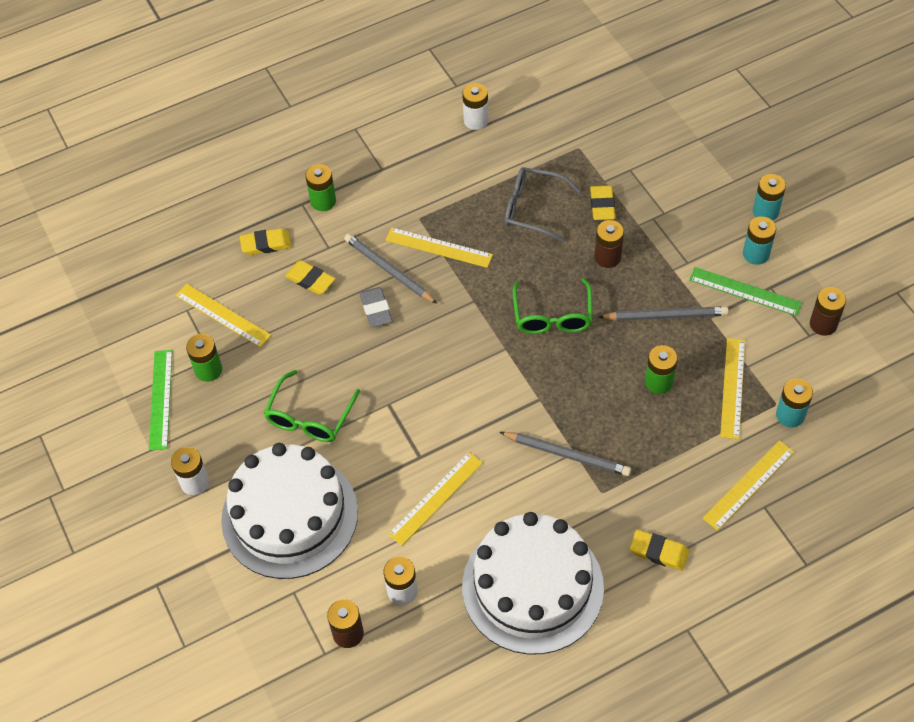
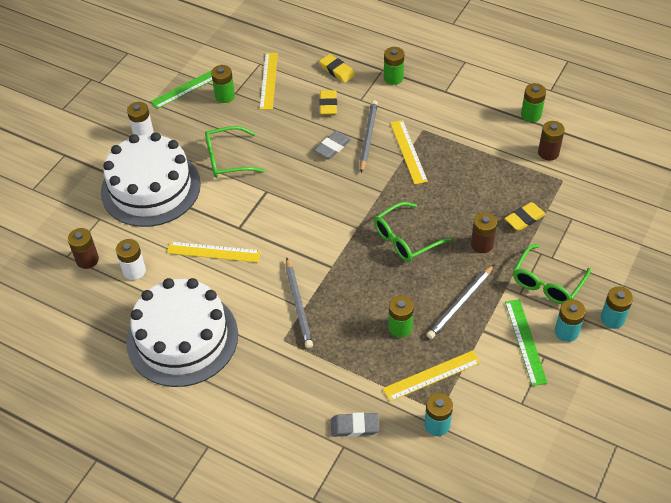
camera: 55 degrees right, 5 degrees down
white battery [462,83,488,130] -> green battery [521,83,546,122]
grey glasses [505,167,581,243] -> none
grey pencil [599,306,729,321] -> grey pencil turned 75 degrees clockwise [427,265,494,339]
yellow eraser [630,530,689,571] -> none
yellow ruler [702,440,794,531] -> grey eraser [331,412,380,437]
brown battery [810,287,846,336] -> brown battery moved to [538,121,565,160]
none -> green glasses [513,244,591,304]

